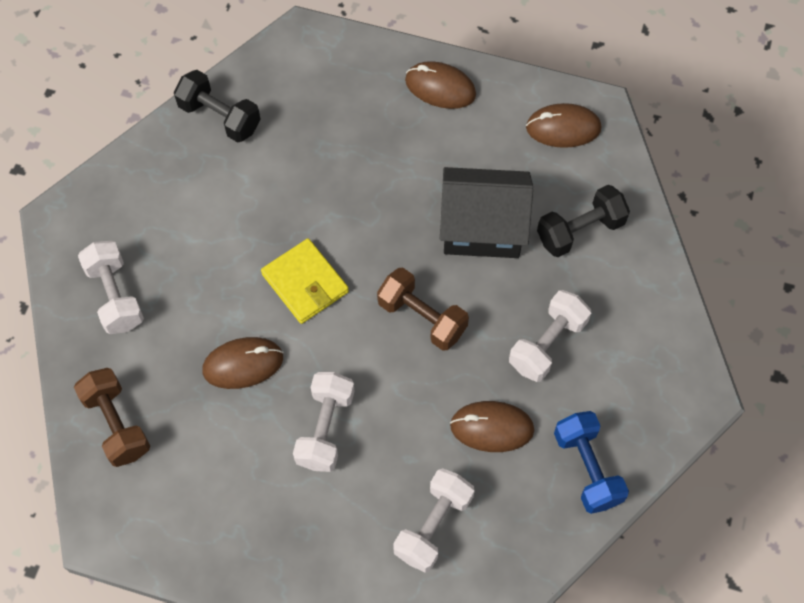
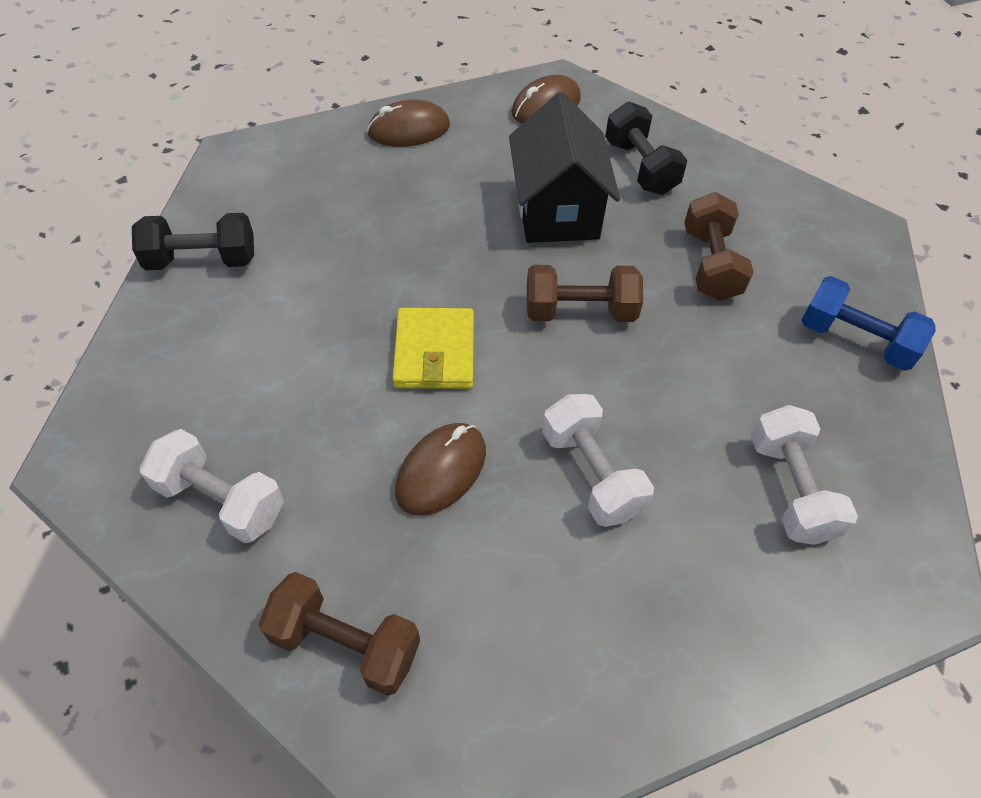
camera: 40 degrees left, 10 degrees down
yellow wallet [261,238,349,324] -> yellow wallet turned 75 degrees clockwise [392,308,474,389]
black house [440,167,533,258] -> black house turned 60 degrees counterclockwise [509,92,620,243]
brown mouse [450,401,534,452] -> none
white dumbbell [509,290,591,382] -> brown dumbbell [684,192,754,301]
black dumbbell [537,185,630,257] -> black dumbbell turned 45 degrees counterclockwise [605,101,687,195]

